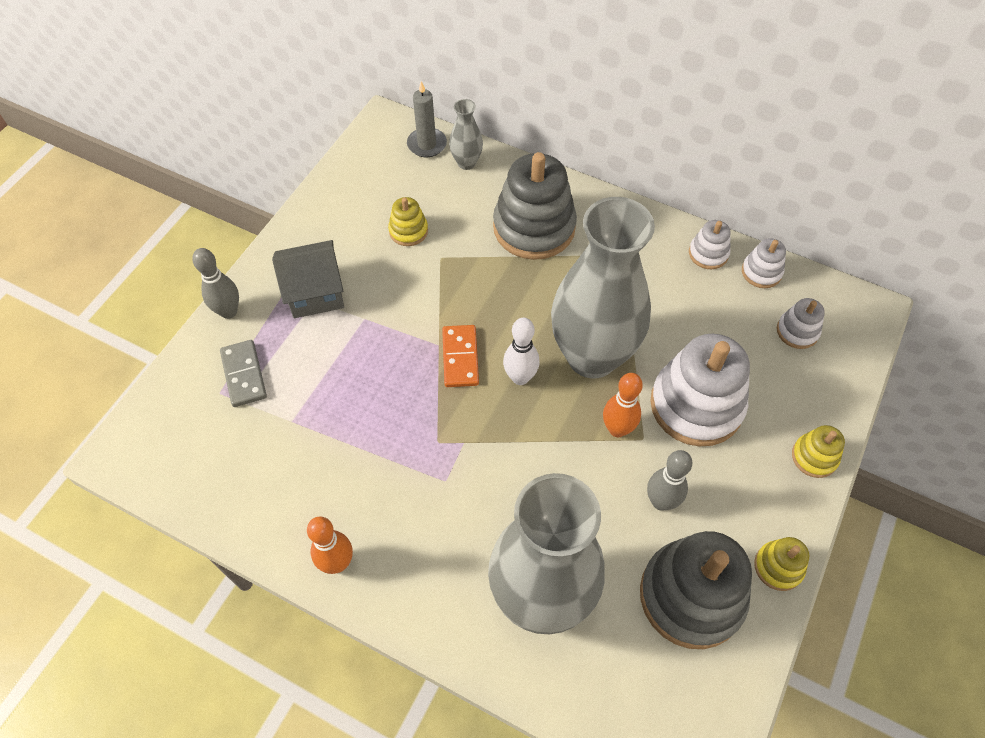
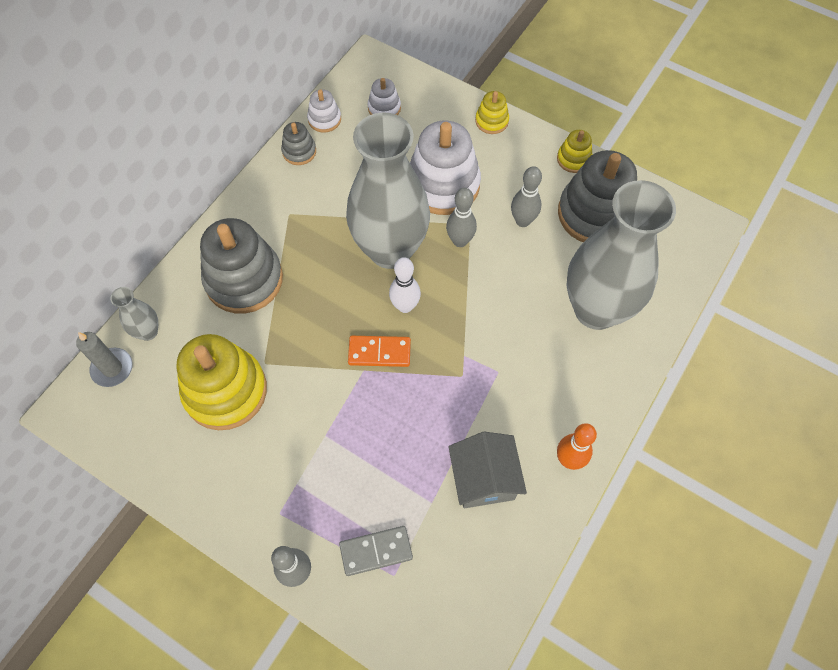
camera: 85 degrees left, 5 degrees up
grey house [272,240,344,318] -> grey house moved to [448,432,527,508]
yellow stacking toy [388,197,428,246] -> yellow stacking toy [177,334,267,430], size x2.11
orange bowling pin [603,373,643,437] -> grey bowling pin [446,188,477,247]
white stacking toy [689,220,731,269] -> grey stacking toy [281,122,316,165]

